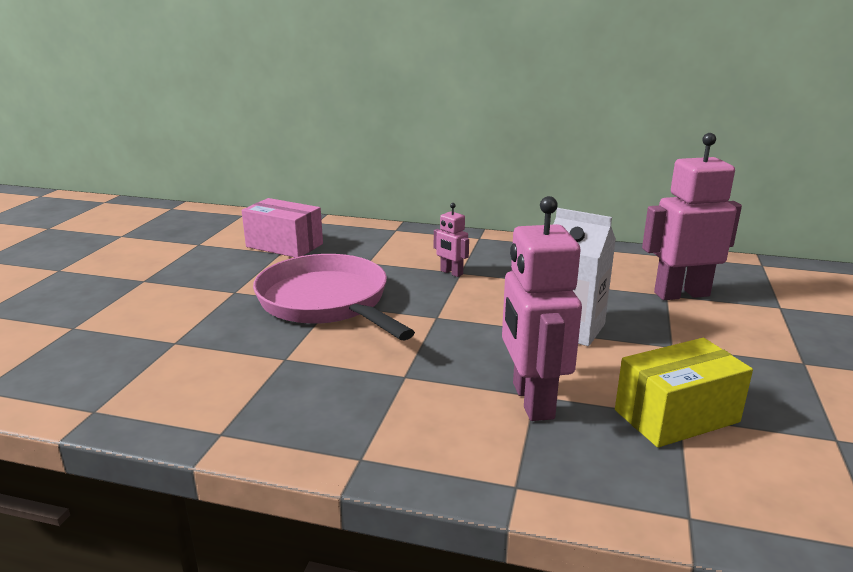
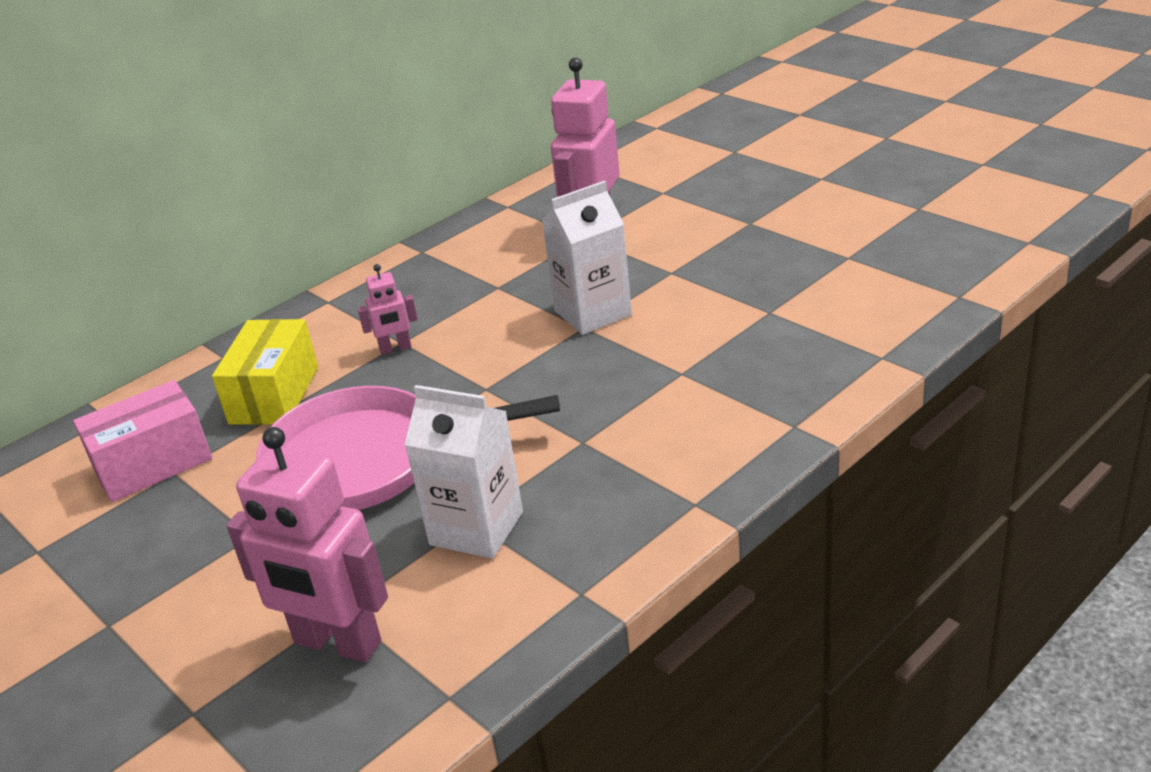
camera: 55 degrees left, 10 degrees up
pink robot [502,196,582,421] -> pink robot moved to [227,427,388,663]
yellow box [615,338,753,448] -> yellow box moved to [212,319,318,425]
none -> white carton [405,385,523,559]

